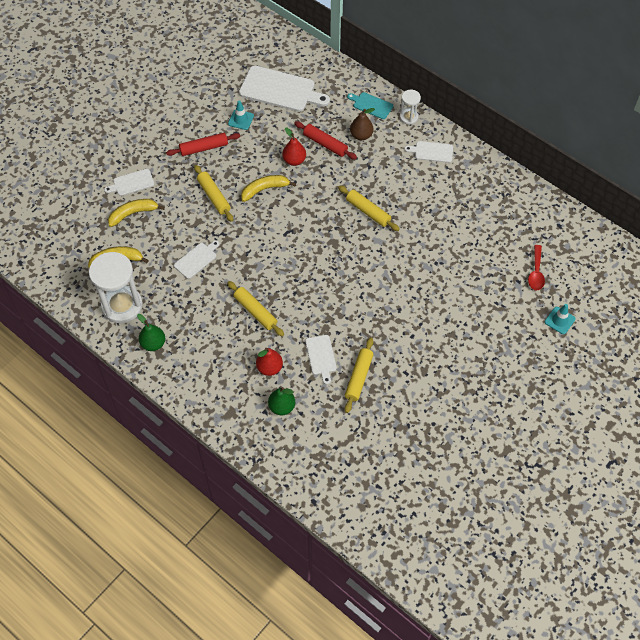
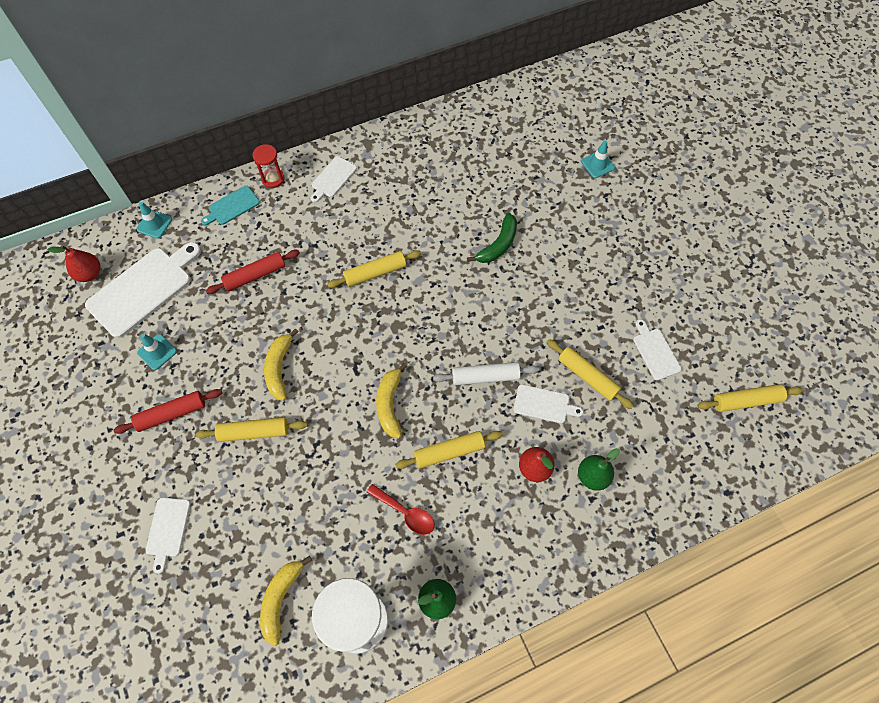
camera: 65 degrees left, 5 degrees up
yellow banana [108,199,165,227] -> yellow banana moved to [376,363,407,438]
red rolling pin [166,133,240,156] -> red rolling pin turned 60 degrees clockwise [113,389,222,434]
white cutting board [174,240,220,279] -> white cutting board moved to [633,319,682,380]
red pear [282,127,306,166] -> red pear moved to [47,245,100,282]
brown pear [350,108,375,140] -> none
white hourglass [400,90,421,125] -> red hourglass [253,144,285,188]
red spoon [528,245,545,290] -> red spoon moved to [367,484,435,535]
none -> turquoise traffic cone [136,202,172,239]
none -> white rolling pin [433,362,539,385]
none -> green banana [467,213,517,263]
none -> yellow rolling pin [697,384,803,412]

